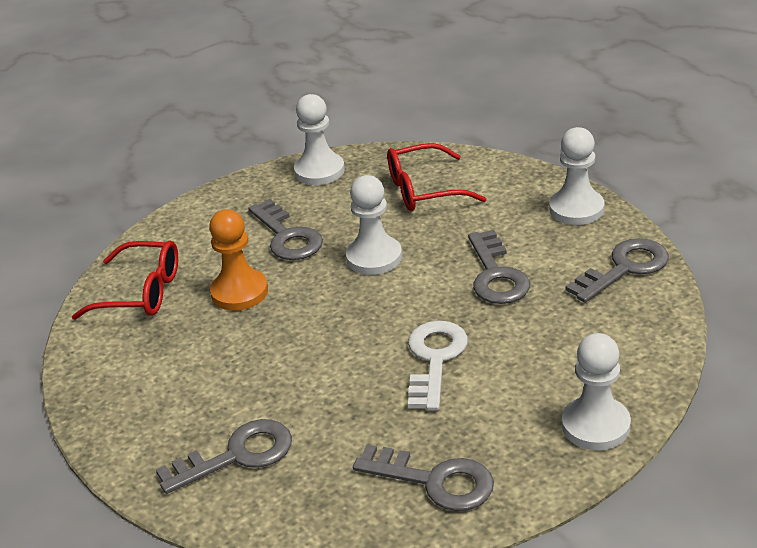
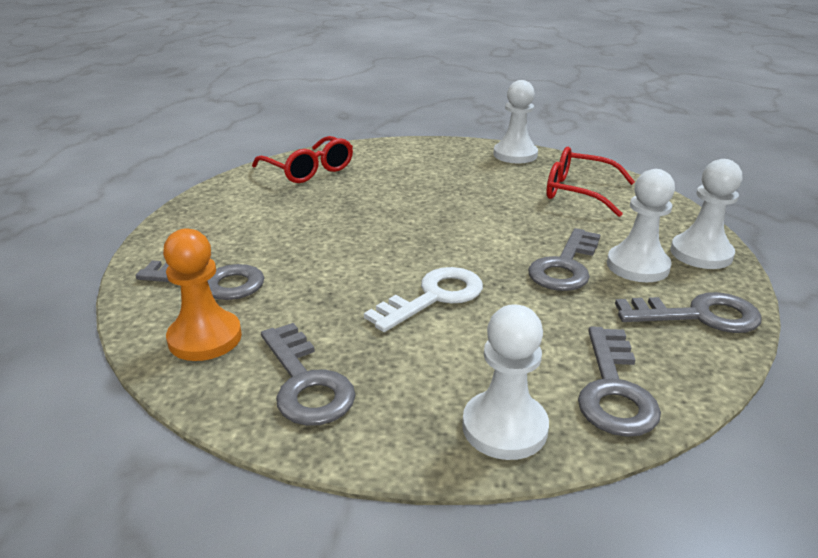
camera: 35 degrees right, 5 degrees down
orange pawn [209,209,268,311] -> orange pawn moved to [163,228,242,361]
grey key [248,199,323,260] -> grey key moved to [578,326,661,437]
white pawn [346,175,402,275] -> white pawn moved to [607,169,675,282]

